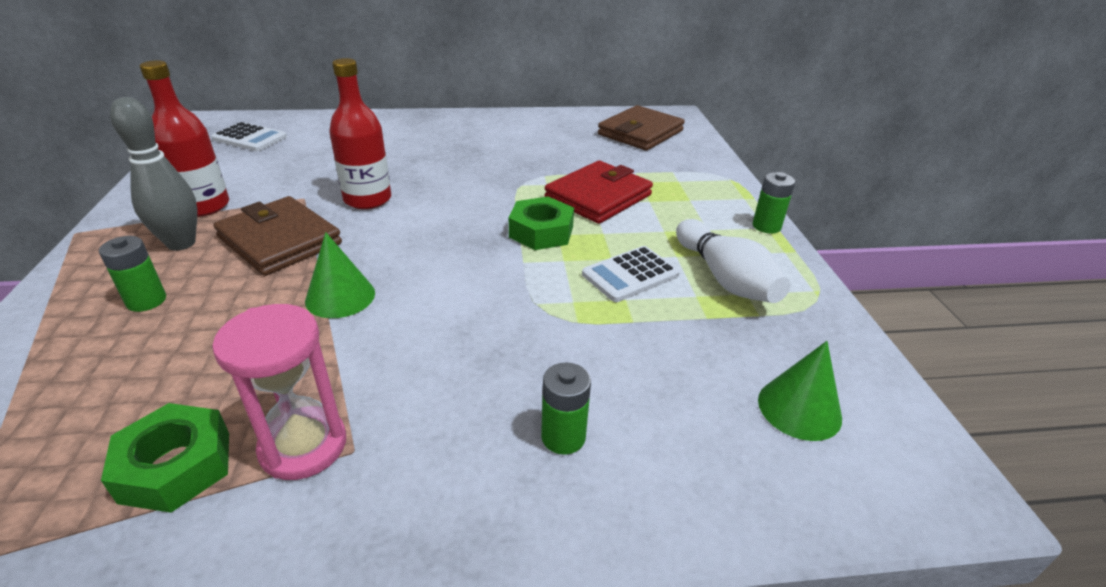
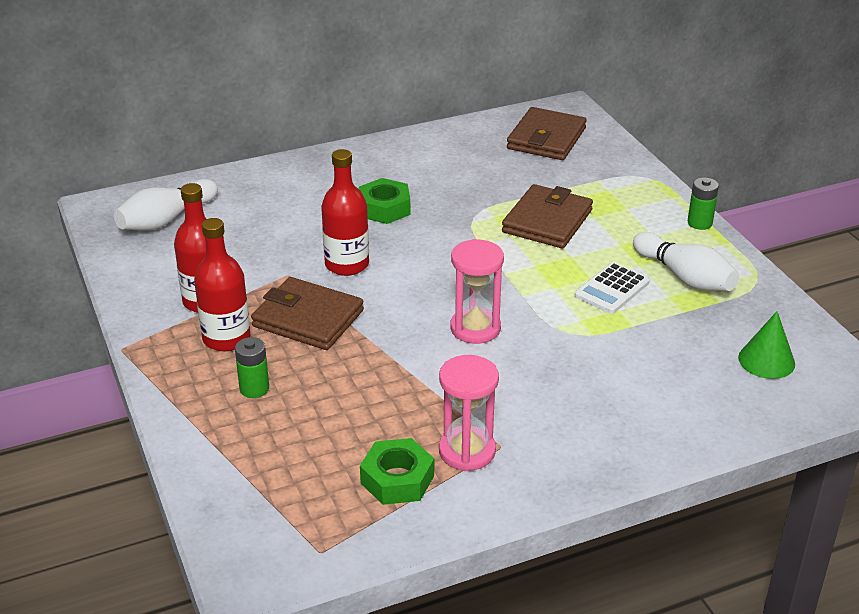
camera: 15 degrees left, 0 degrees up
grey bowling pin [110,97,198,251] -> red bottle [194,218,251,351]
white calculator [211,122,287,151] -> white bowling pin [114,179,218,231]
green cone [305,232,375,318] -> none
green nut [509,197,574,250] -> green nut moved to [359,178,411,224]
green battery [541,362,591,455] -> none
red wallet [544,161,653,224] -> brown wallet [502,184,593,248]
none -> pink hourglass [450,239,504,344]

